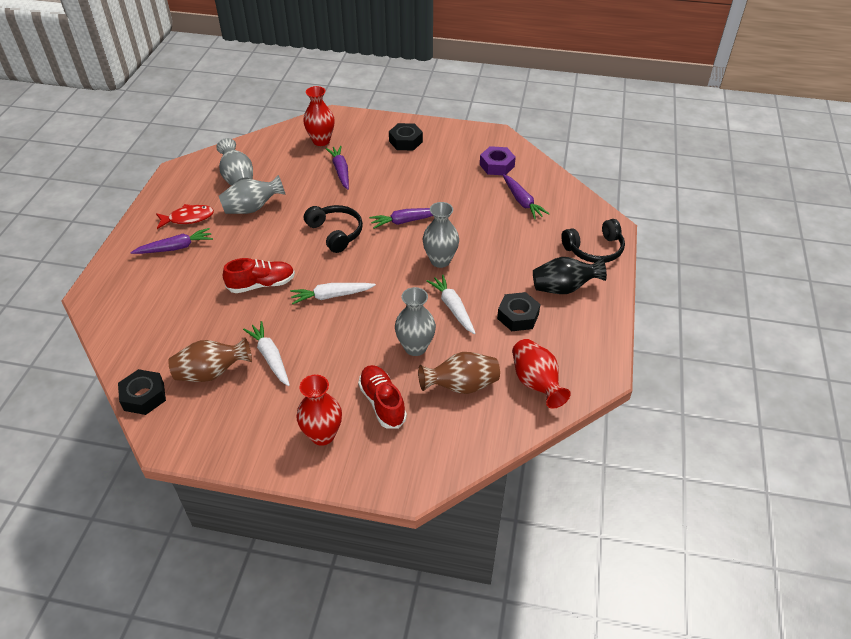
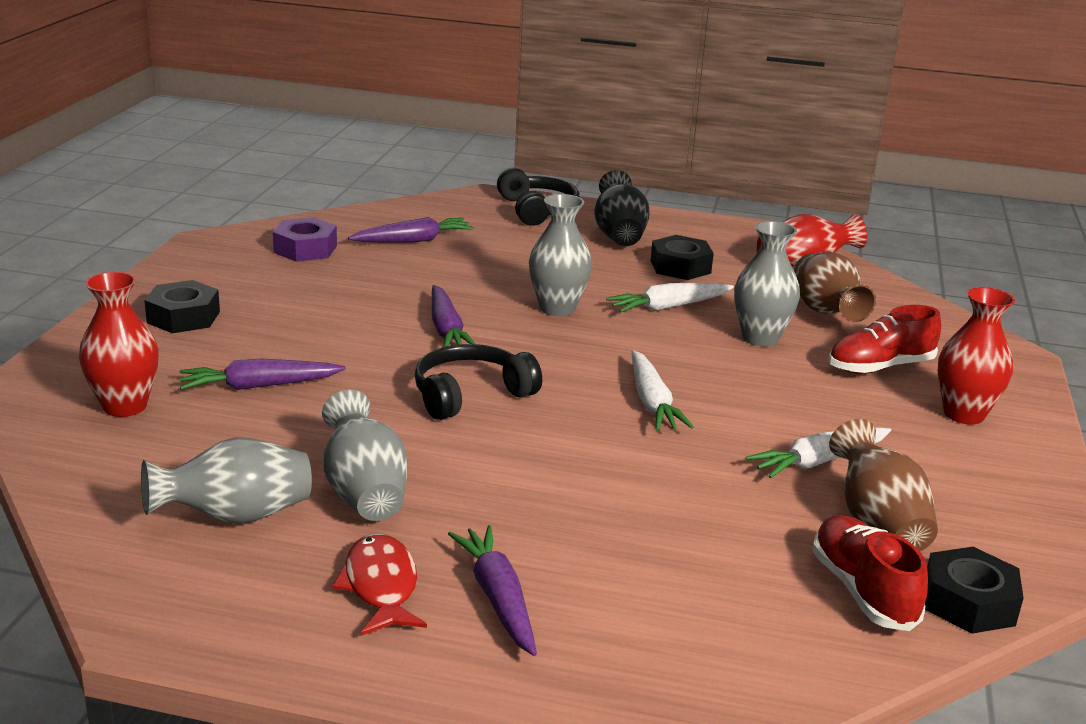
camera: 90 degrees left, 20 degrees down
red shoe [223,258,295,293] -> red shoe moved to [812,515,928,631]

